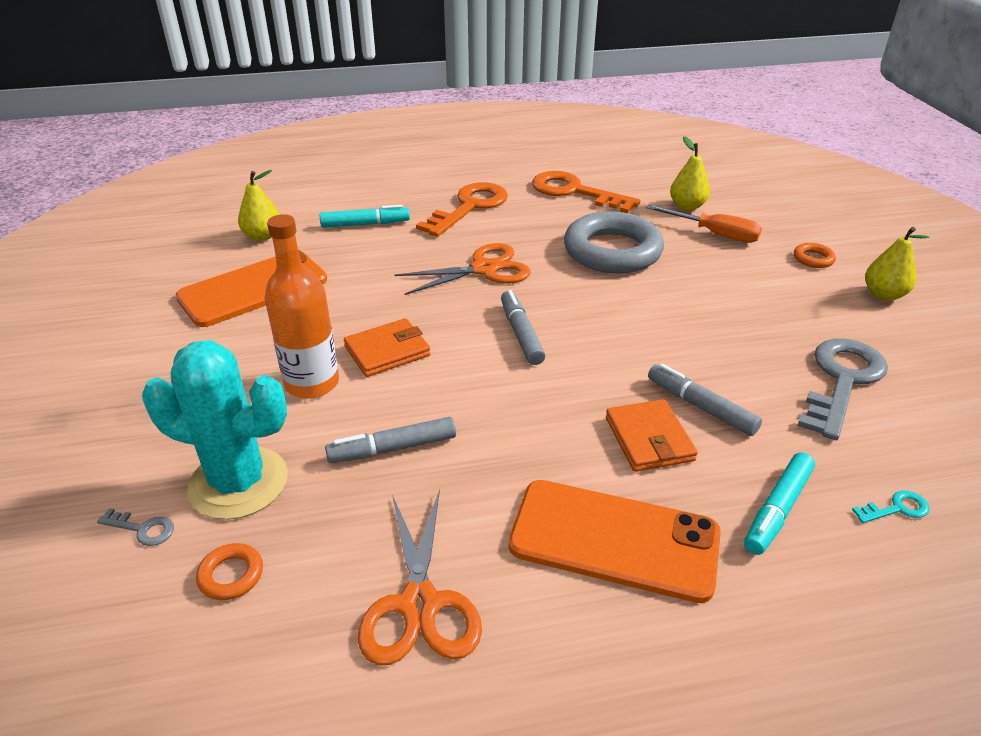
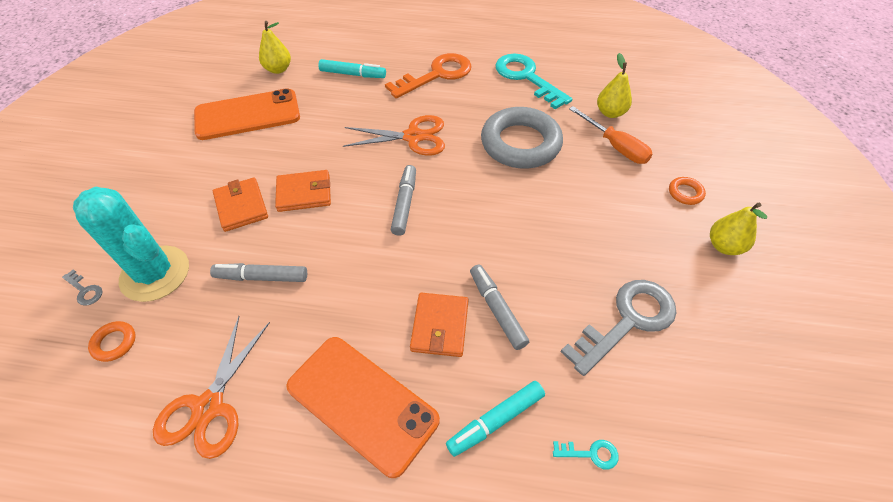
camera: 20 degrees right, 15 degrees up
orange bottle [264,214,339,399] -> orange wallet [213,177,268,232]
orange key [532,171,640,213] -> turquoise key [495,54,572,109]

